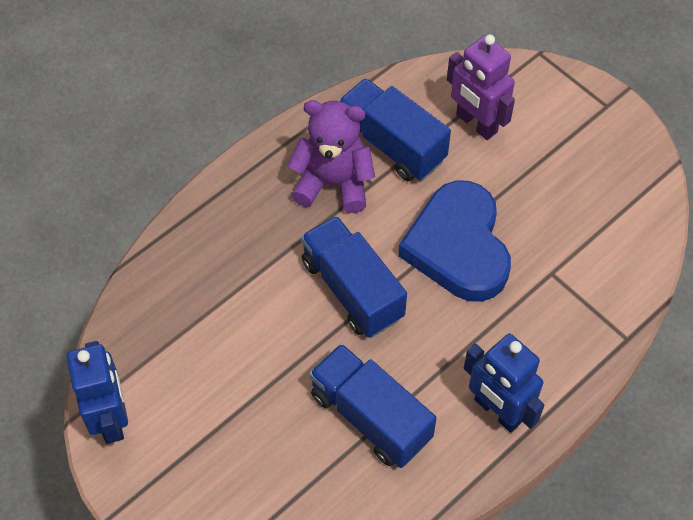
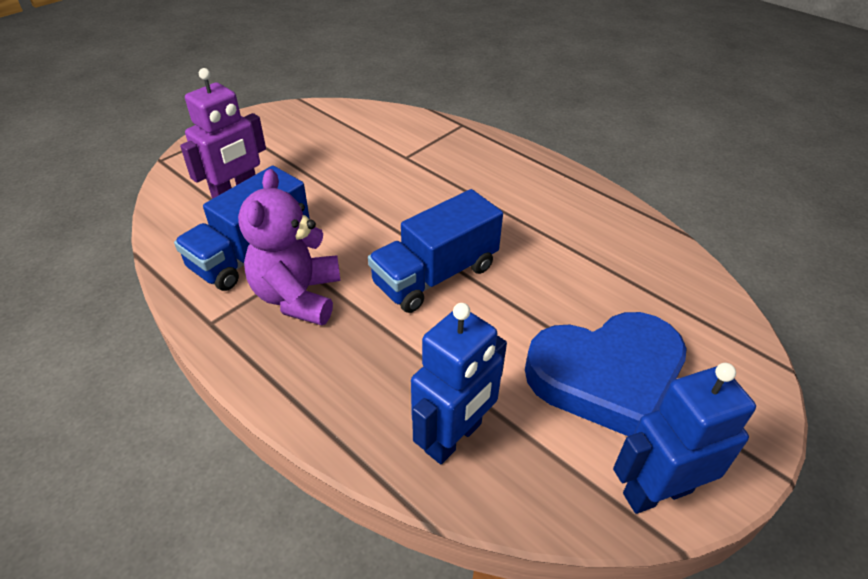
camera: 95 degrees left, 15 degrees down
blue truck [309,343,437,468] -> none
blue heart [398,181,511,302] -> blue heart moved to [525,312,687,436]
blue robot [464,334,545,433] -> blue robot moved to [411,303,507,464]

